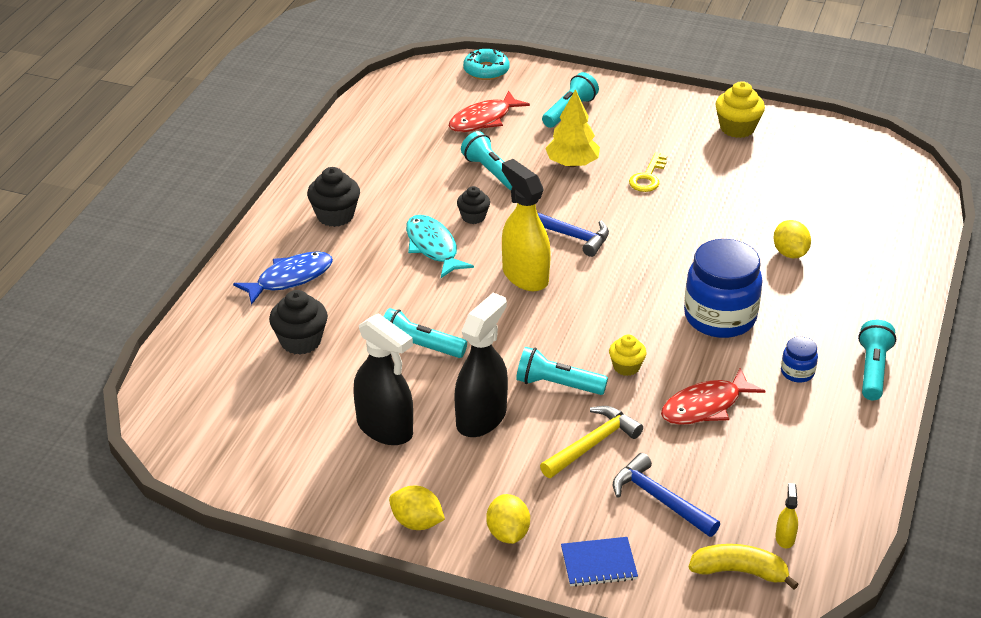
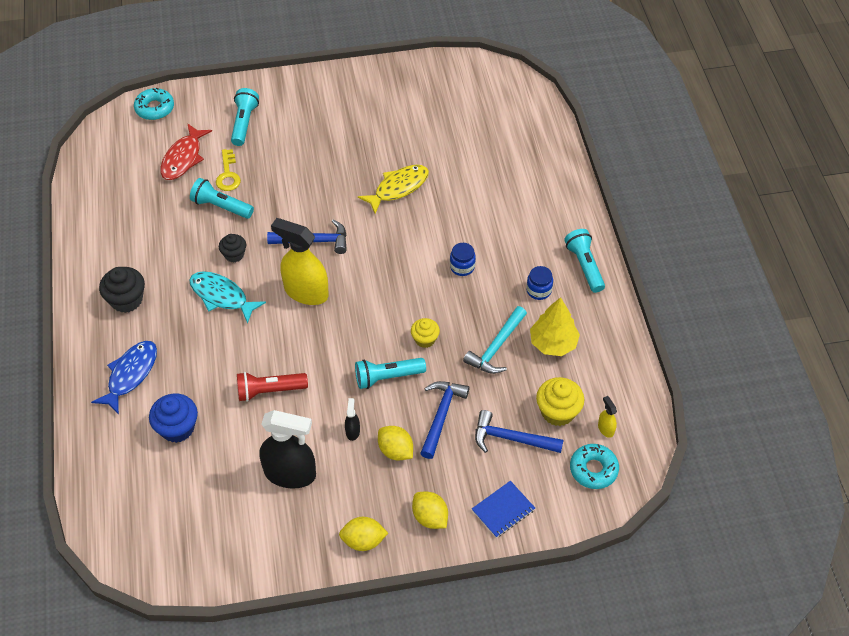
camera: 30 degrees left, 15 degrees up
black cupcake [269,290,328,355] -> blue cupcake [149,394,198,443]
turquoise flashlight [384,308,467,358] -> red flashlight [237,372,308,402]
black spray bottle [455,293,508,437] -> black spray bottle [345,398,360,441], size x0.43
yellow hammer [540,406,643,478] -> blue hammer [420,381,470,459]
yellow tree [545,89,600,167] -> yellow tree moved to [530,297,580,356]
yellow key [629,152,667,192] -> yellow key moved to [216,149,241,191]
red fish [661,368,765,425] -> turquoise hammer [463,306,527,374]
blue jar [684,239,763,338] -> blue jar [450,243,476,276], size x0.45
yellow banana [689,544,799,590] -> turquoise donut [570,444,619,489]
yellow cupcake [715,81,765,138] -> yellow cupcake moved to [536,377,584,426]
yellow lemon [773,220,811,258] -> yellow lemon moved to [378,426,413,461]
none -> yellow fish [358,165,429,214]

